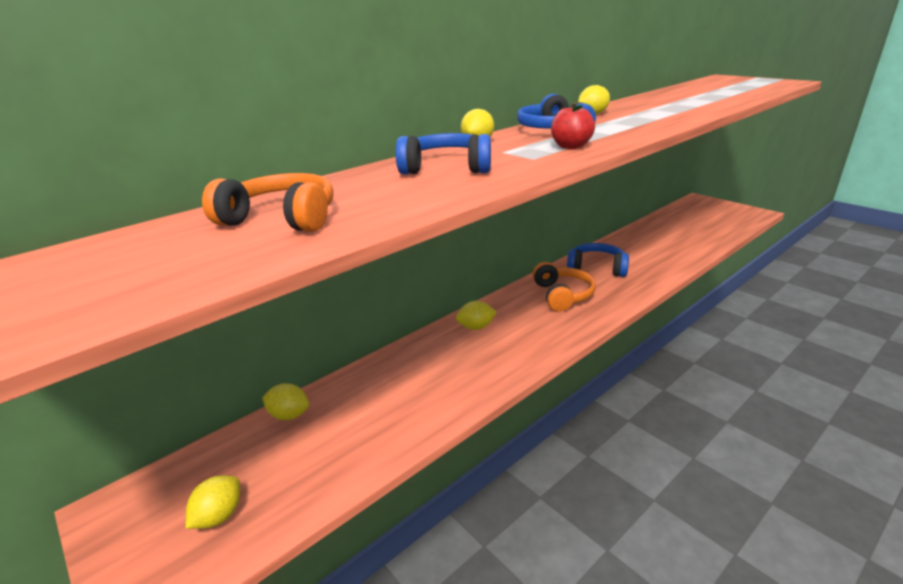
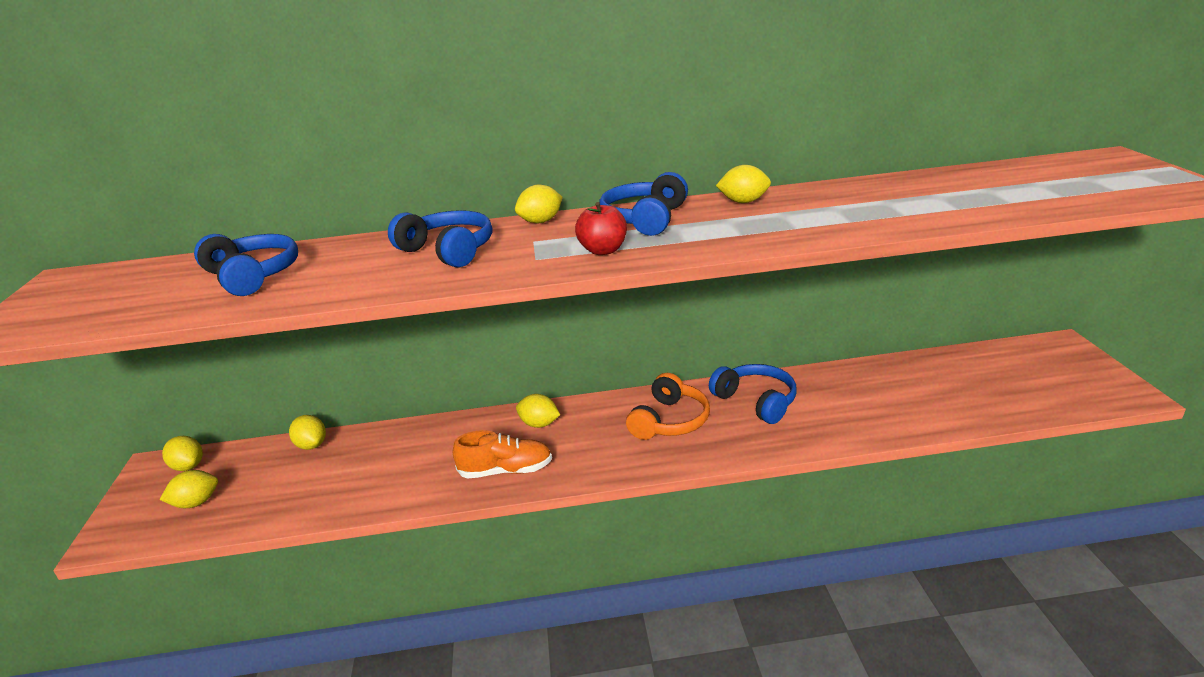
camera: 35 degrees right, 0 degrees up
orange headphones [202,173,333,232] -> blue headphones [194,234,298,296]
none -> yellow lemon [162,436,203,471]
none -> orange shoe [453,430,552,479]

